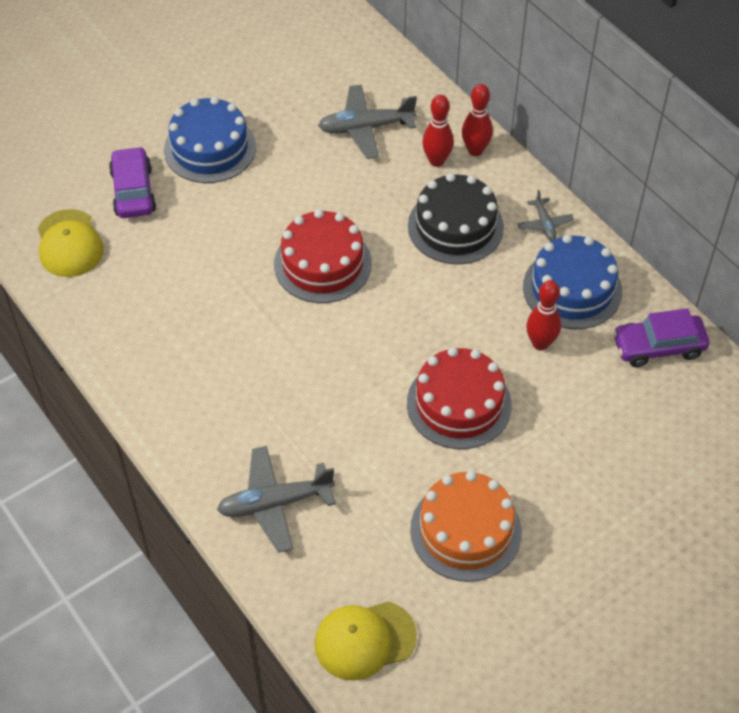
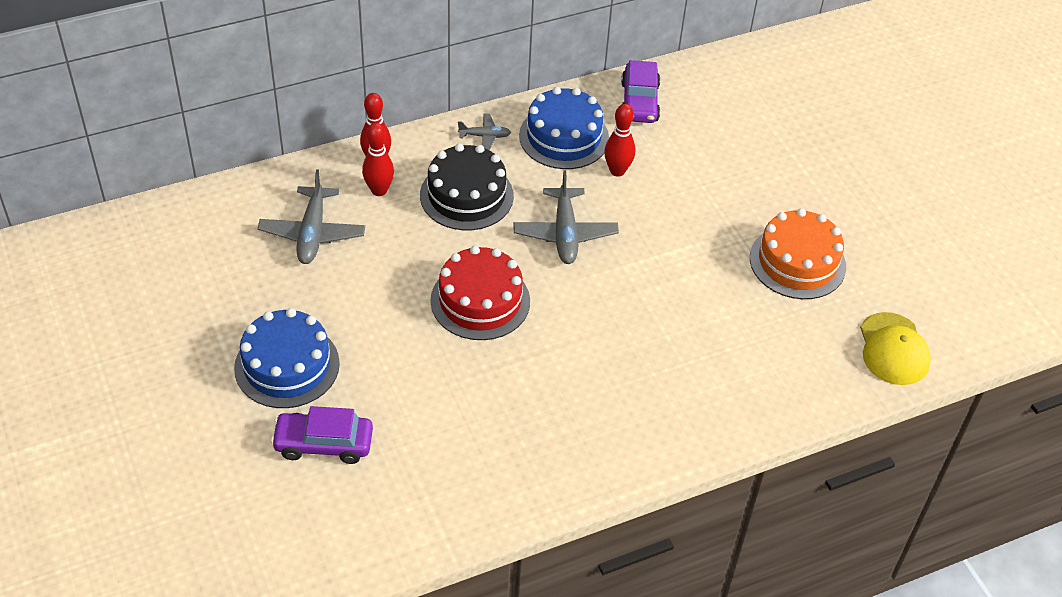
camera: 80 degrees left, 5 degrees down
yellow cap [38,209,104,277] -> none
grey plane [217,446,335,553] -> grey plane moved to [513,170,619,264]
red cake [407,347,512,449] -> none

